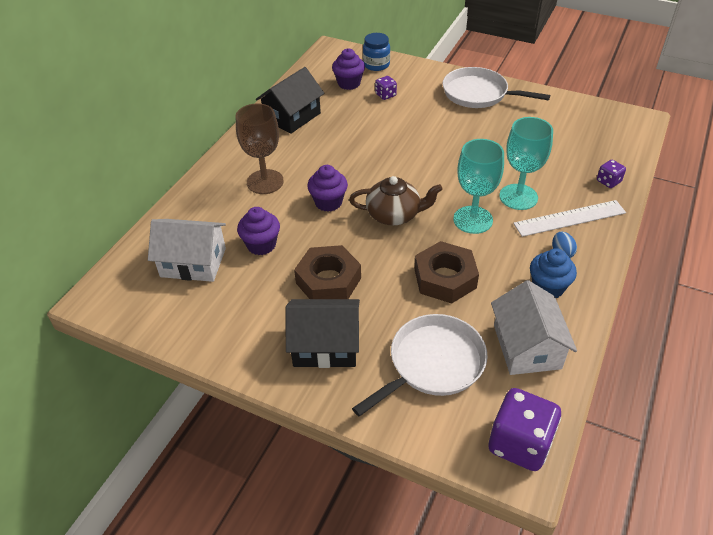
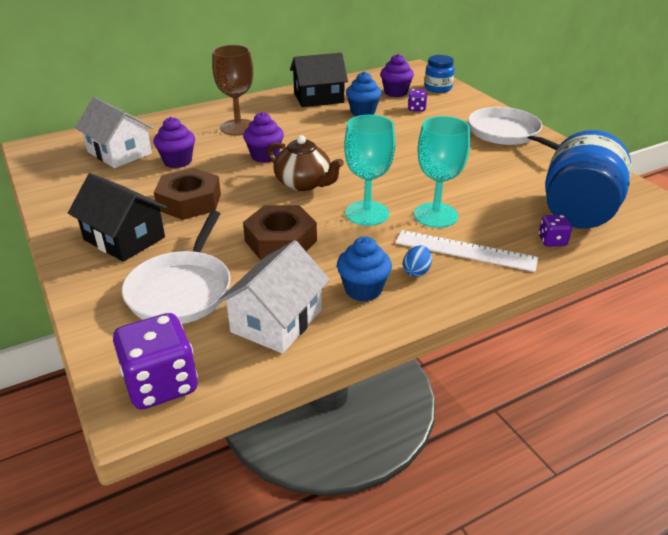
camera: 35 degrees right, 10 degrees down
white pan [352,314,488,416] -> white pan turned 105 degrees clockwise [122,211,231,324]
none -> blue cupcake [346,71,382,116]
none -> blue jar [545,130,631,229]

